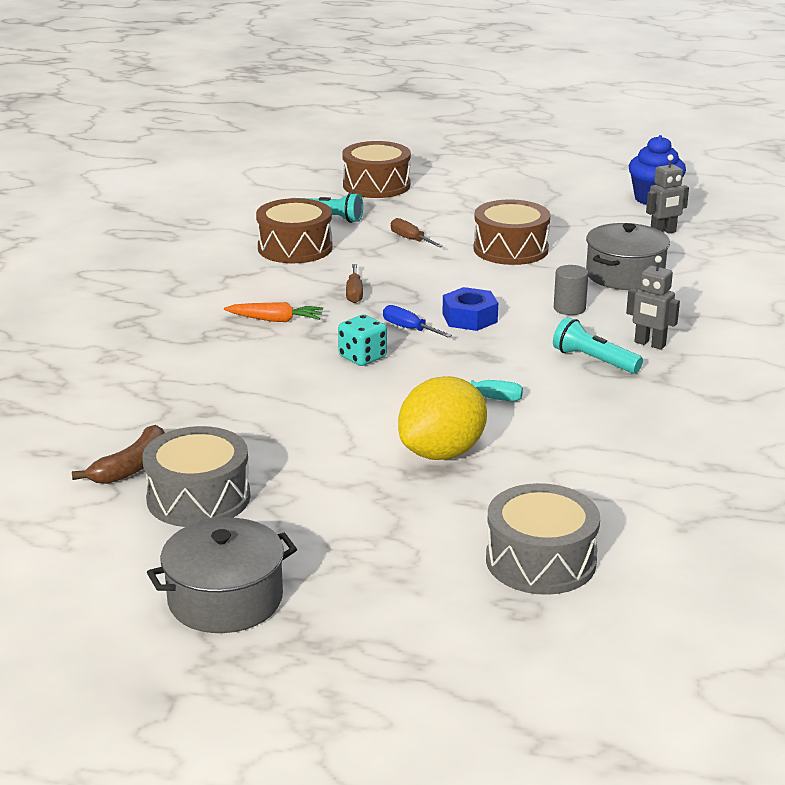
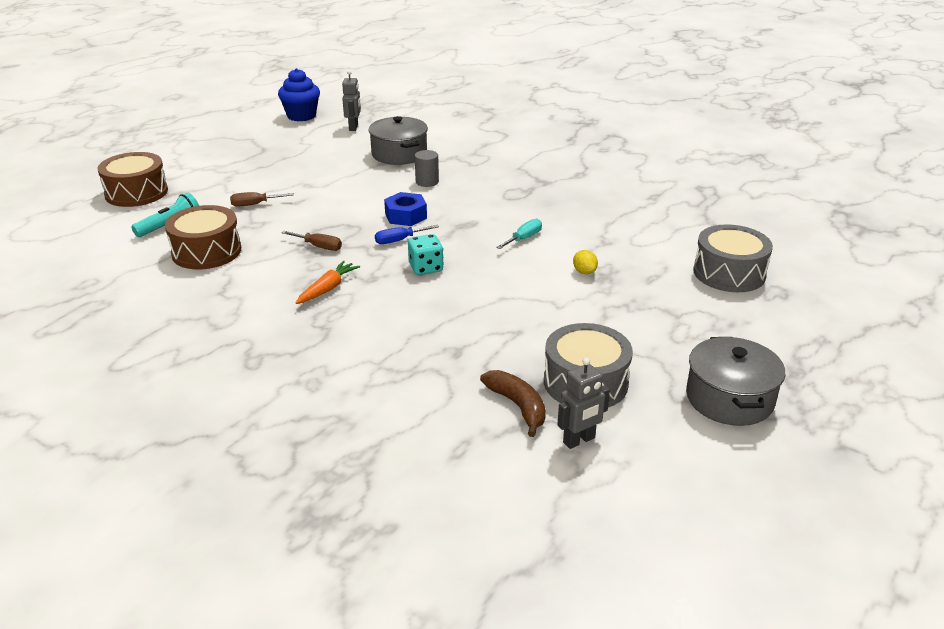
camera: 65 degrees left, 5 degrees up
yellow lemon [398,376,487,460] -> yellow lemon [573,250,598,274], size x0.40
brown drum [474,199,551,265] -> none
turquoise flashlight [553,317,643,374] -> none
grey robot [626,256,680,350] -> grey robot moved to [557,357,610,449]

